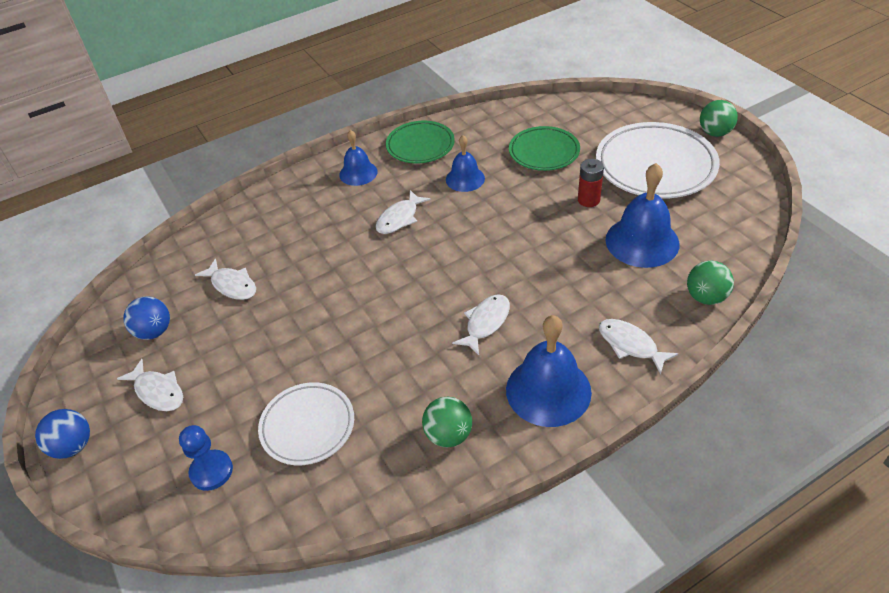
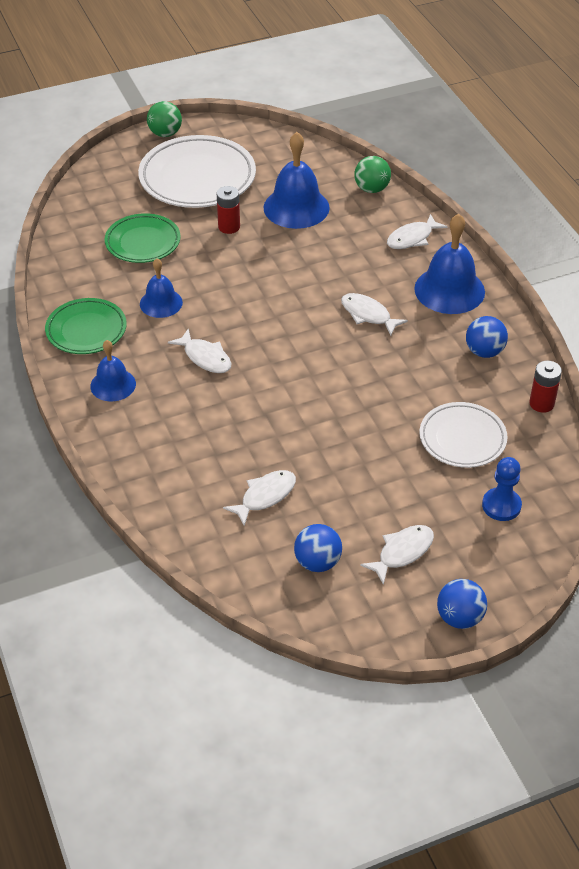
camera: 85 degrees left, 0 degrees up
green ball [422,396,472,447] -> blue ball [466,316,508,358]
none -> red battery [529,361,562,413]

